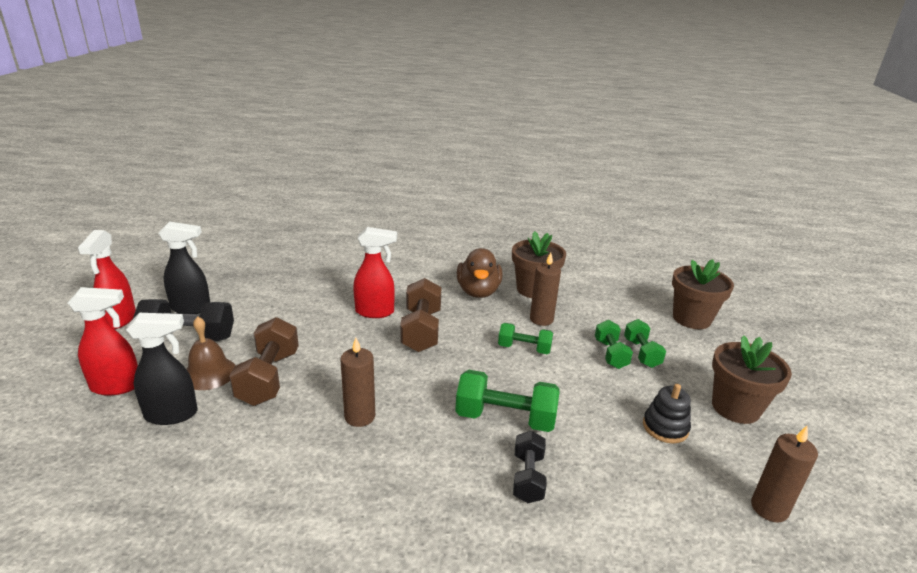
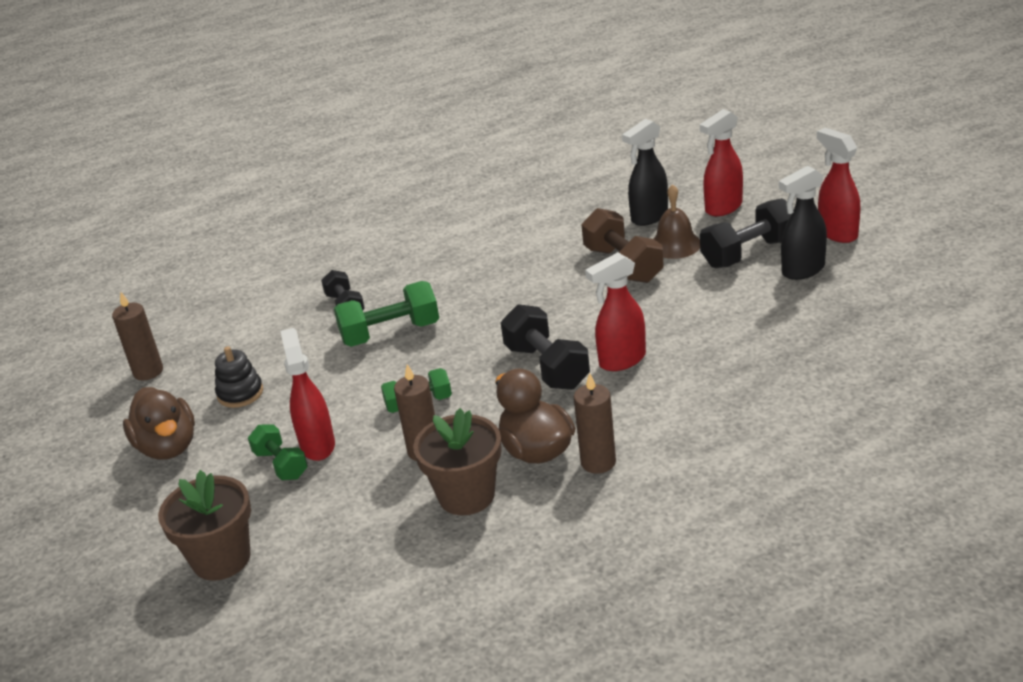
camera: 155 degrees right, 5 degrees up
brown candle [340,338,375,427] -> brown candle moved to [574,373,616,474]
brown dumbbell [400,278,441,352] -> black dumbbell [501,304,590,390]
green dumbbell [595,320,633,369] -> red spray bottle [280,328,335,461]
brown flower pot [712,335,792,424] -> brown duck [123,387,195,460]

